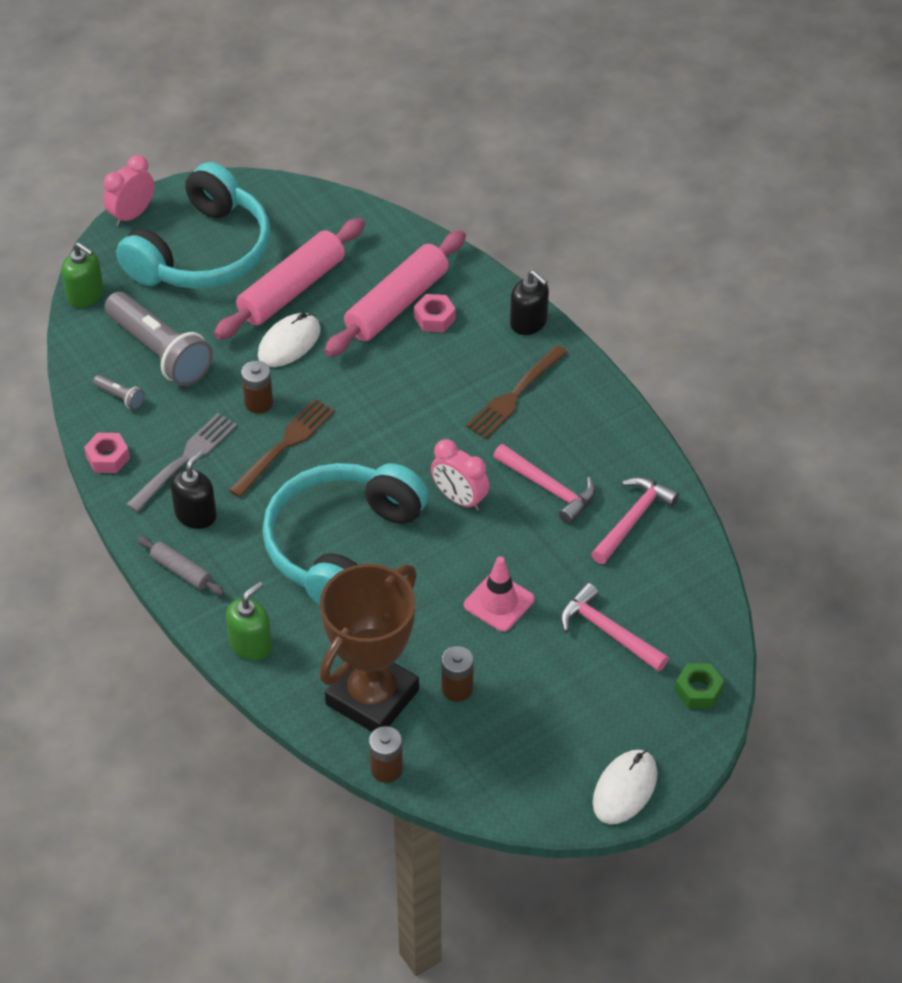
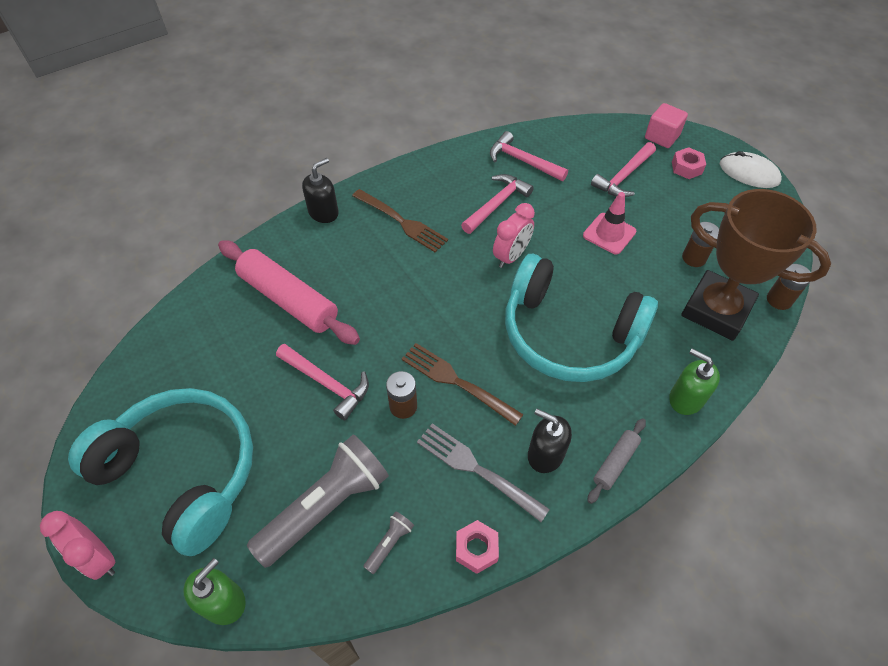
camera: 90 degrees left, 5 degrees up
pink rolling pin [214,218,365,339] -> none
white mouse [258,313,321,367] -> pink hammer [276,344,369,420]
pink nut [414,294,456,332] -> pink nut moved to [672,147,706,179]
green nut [675,664,724,709] -> pink cube [645,103,688,148]

